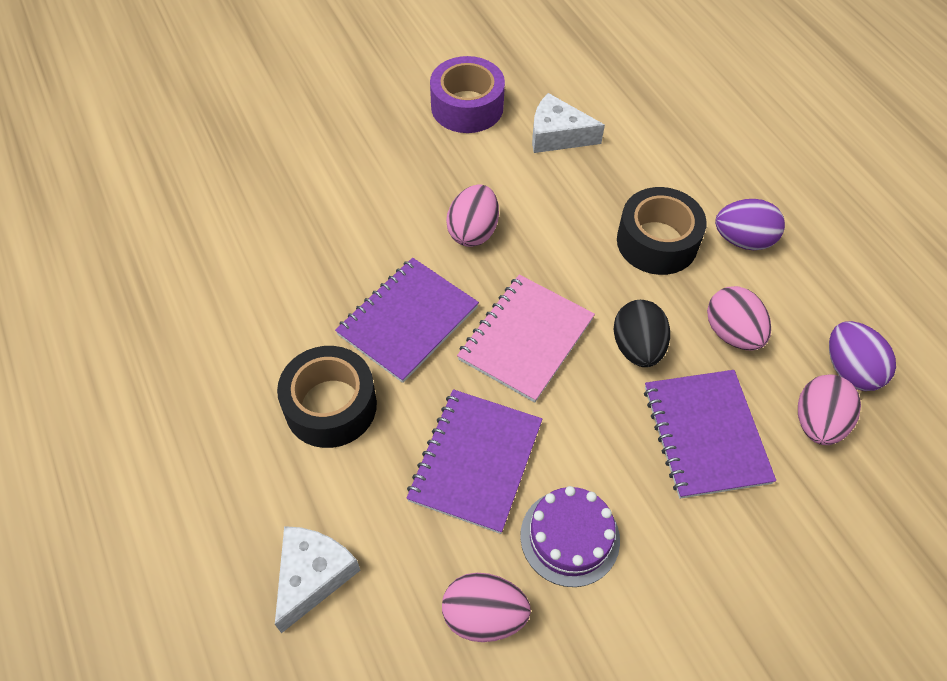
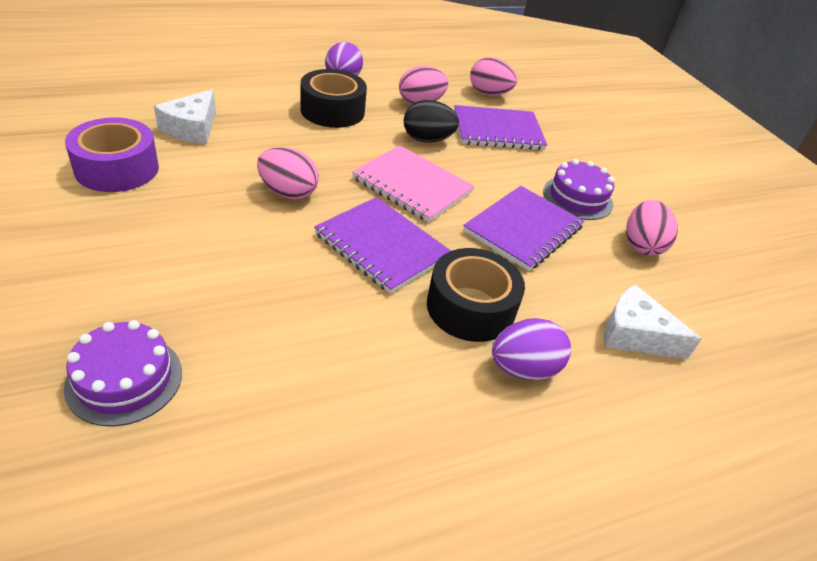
camera: 90 degrees left, 15 degrees down
purple notebook [406,389,542,534] -> purple notebook turned 75 degrees counterclockwise [463,186,584,271]
purple egg [829,321,896,391] -> purple egg moved to [492,318,571,381]
none -> purple cake [64,320,182,426]

